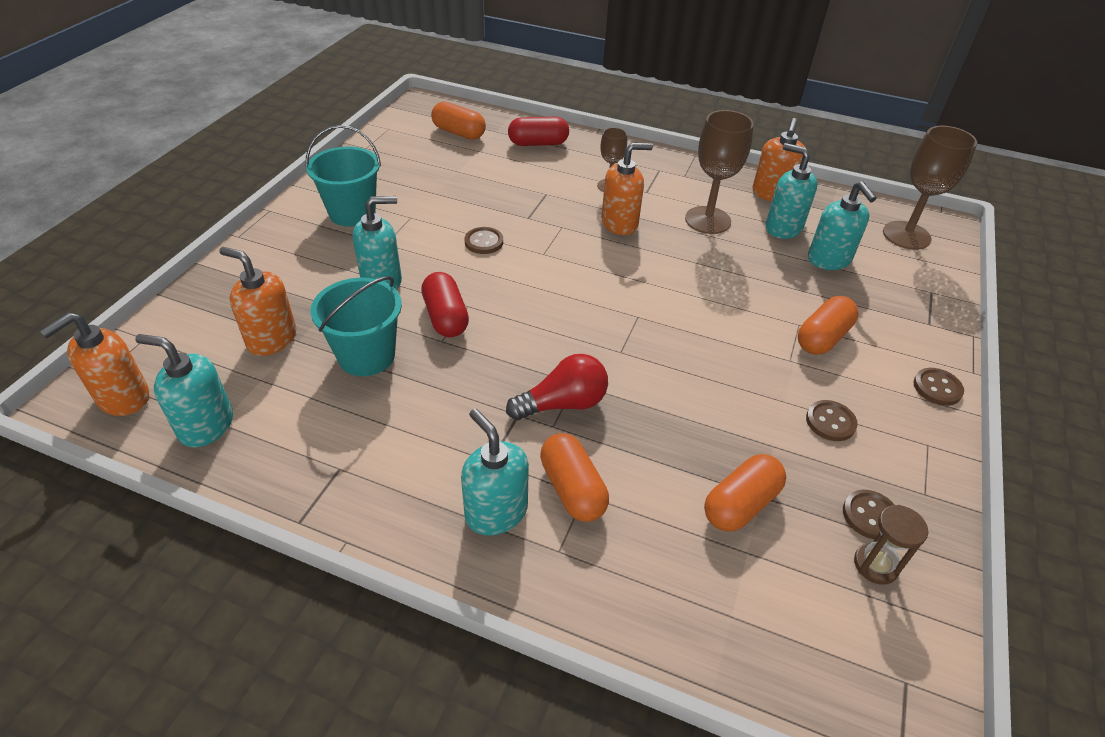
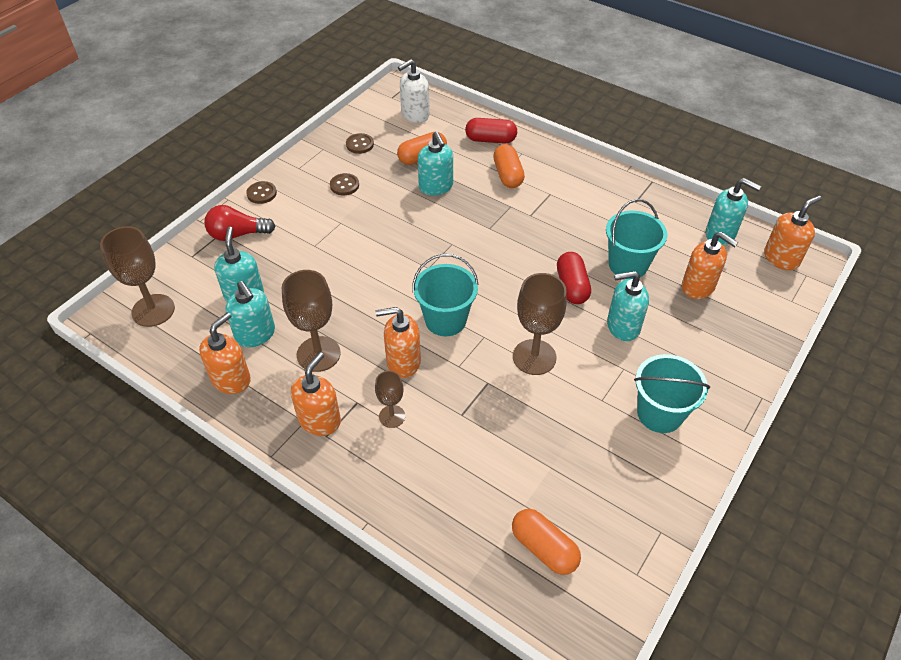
camera: 165 degrees left, 5 degrees up
turquoise soap dispenser [461,408,529,535] -> turquoise soap dispenser moved to [418,131,453,196]
brown button [465,227,503,254] -> brown goblet [513,273,567,375]
red light bulb [506,354,608,420] -> red light bulb moved to [204,205,276,241]
red capsule [508,117,569,146] -> red capsule moved to [465,118,517,143]
orange capsule [798,296,858,355] -> none
brown hourglass [854,505,928,585] -> none
none -> orange soap dispenser [291,352,341,436]
none -> white soap dispenser [398,59,430,123]
none -> turquoise bucket [412,254,479,336]

